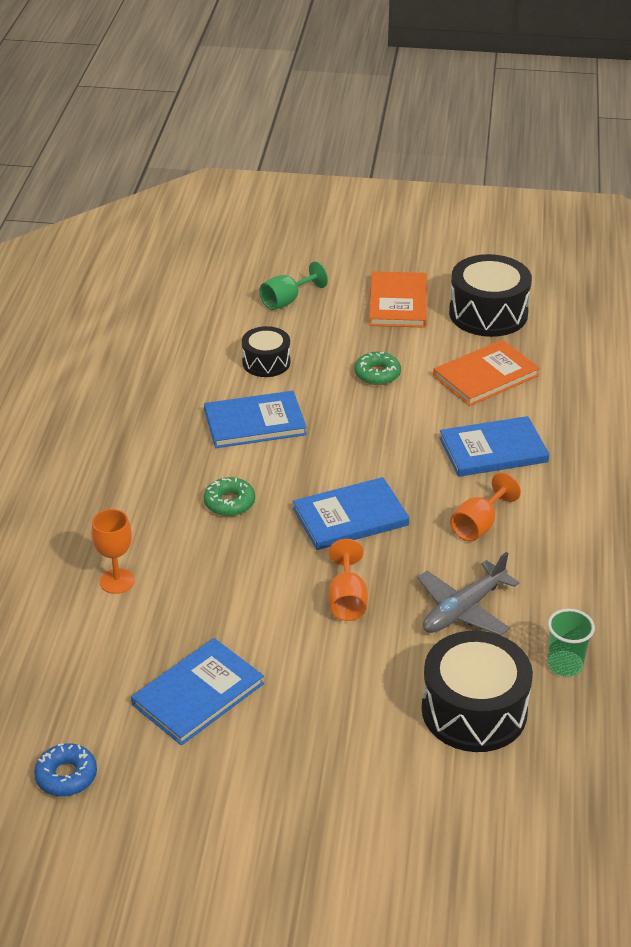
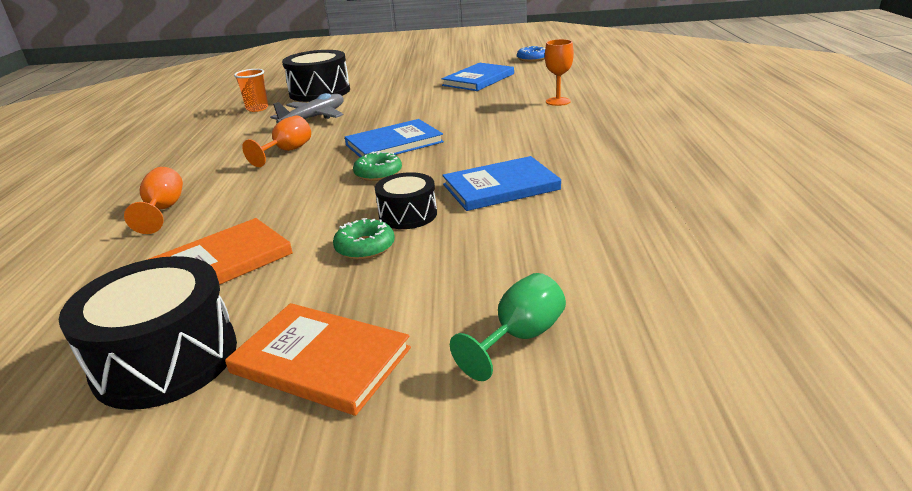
camera: 175 degrees right, 10 degrees down
green donut [204,477,255,516] -> green donut moved to [353,151,402,181]
black drum [242,326,290,377] -> black drum moved to [375,172,437,229]
orange goblet [328,539,368,621] -> orange goblet moved to [124,167,183,234]
orange book [369,271,427,328] -> orange book turned 60 degrees counterclockwise [225,303,411,416]
blue book [439,416,549,477] -> none
green cup [548,609,595,677] -> orange cup [234,69,268,112]

